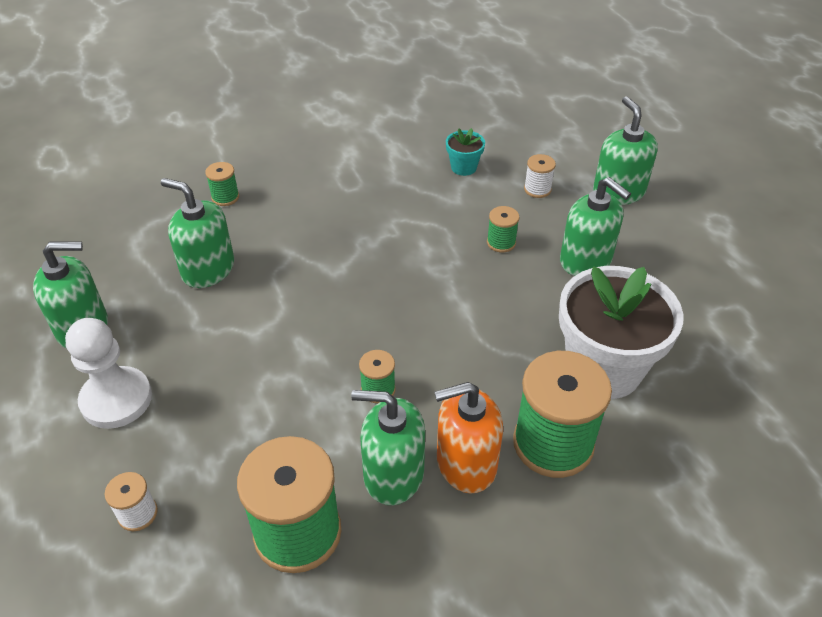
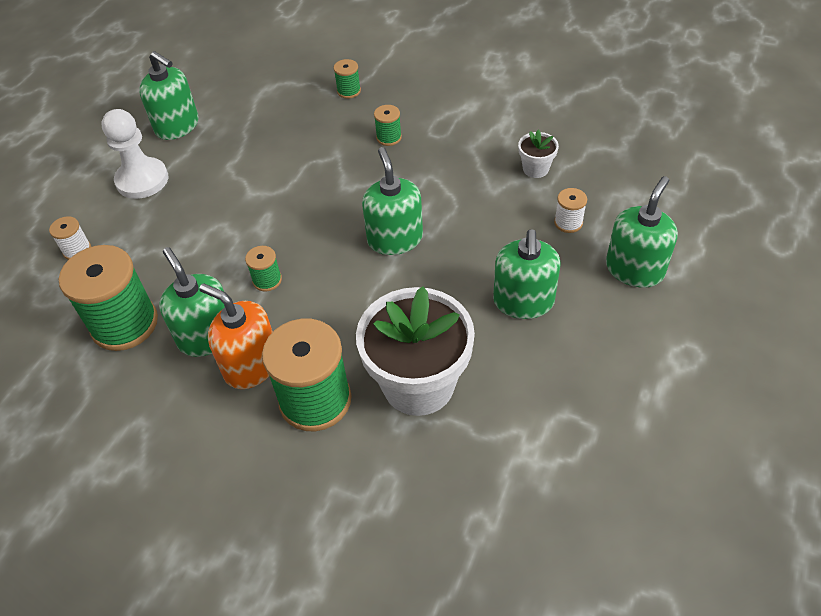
camera: 50 degrees right, 5 degrees up
green soap dispenser [161,178,234,288] -> green soap dispenser moved to [362,147,423,255]
turquoise flower pot [446,128,485,176] -> white flower pot [518,129,559,178]
green spool [487,206,519,253] -> green spool moved to [374,105,402,146]

